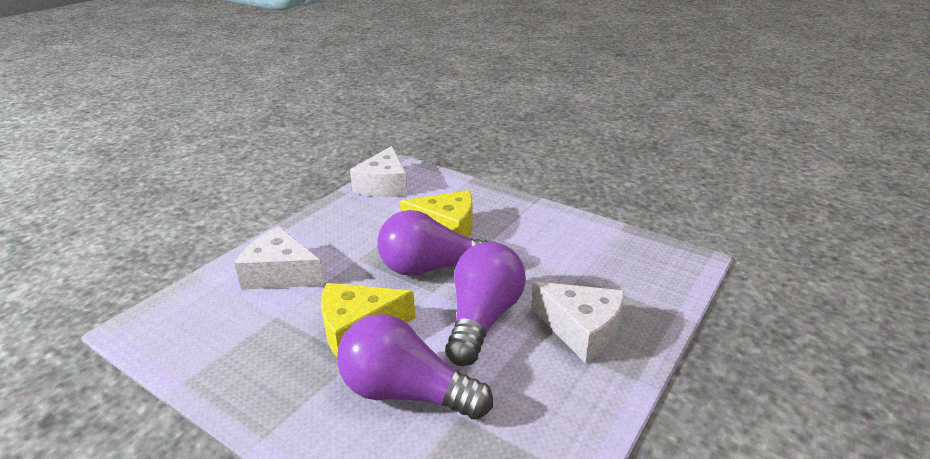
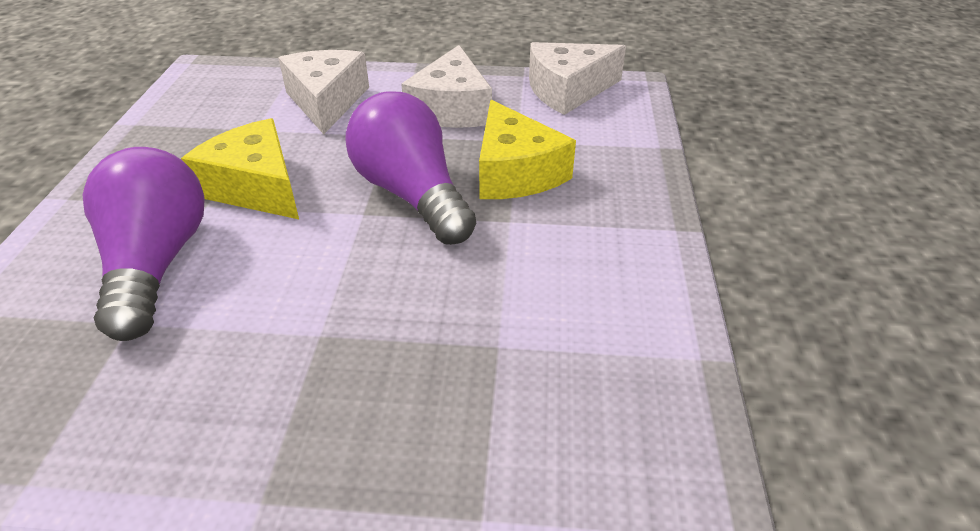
camera: 60 degrees right, 10 degrees up
purple light bulb [445,242,526,366] -> none
white cheese [531,281,624,363] -> white cheese moved to [401,45,492,128]

